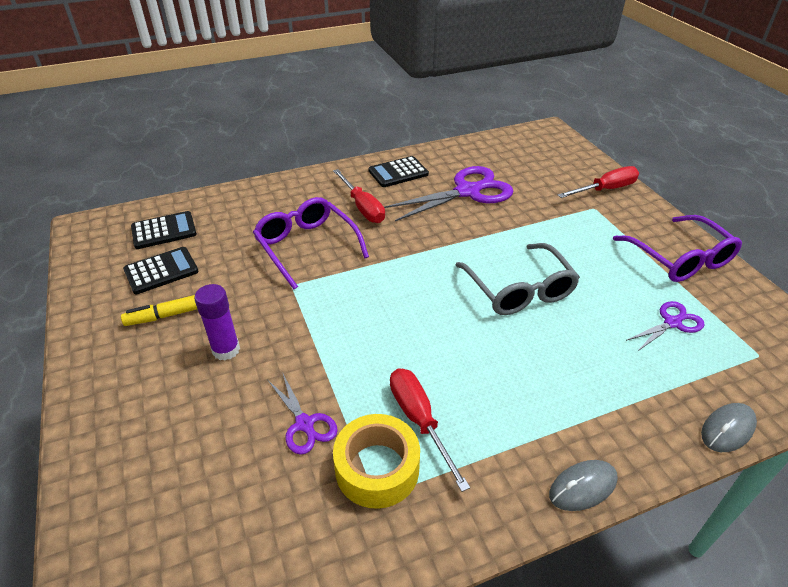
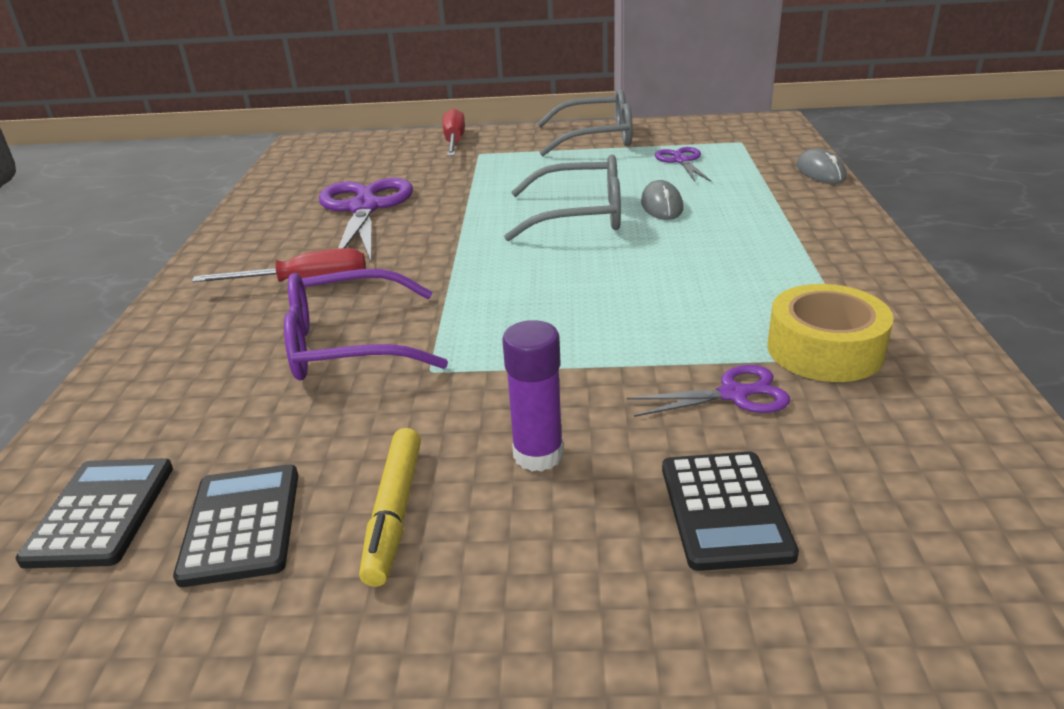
camera: 65 degrees left, 10 degrees down
black calculator [369,156,429,187] -> black calculator moved to [662,452,799,571]
red screwdriver [390,368,470,492] -> none
grey mouse [549,460,618,511] -> grey mouse moved to [641,180,683,220]
purple glasses [613,215,742,282] -> grey glasses [537,89,633,156]

